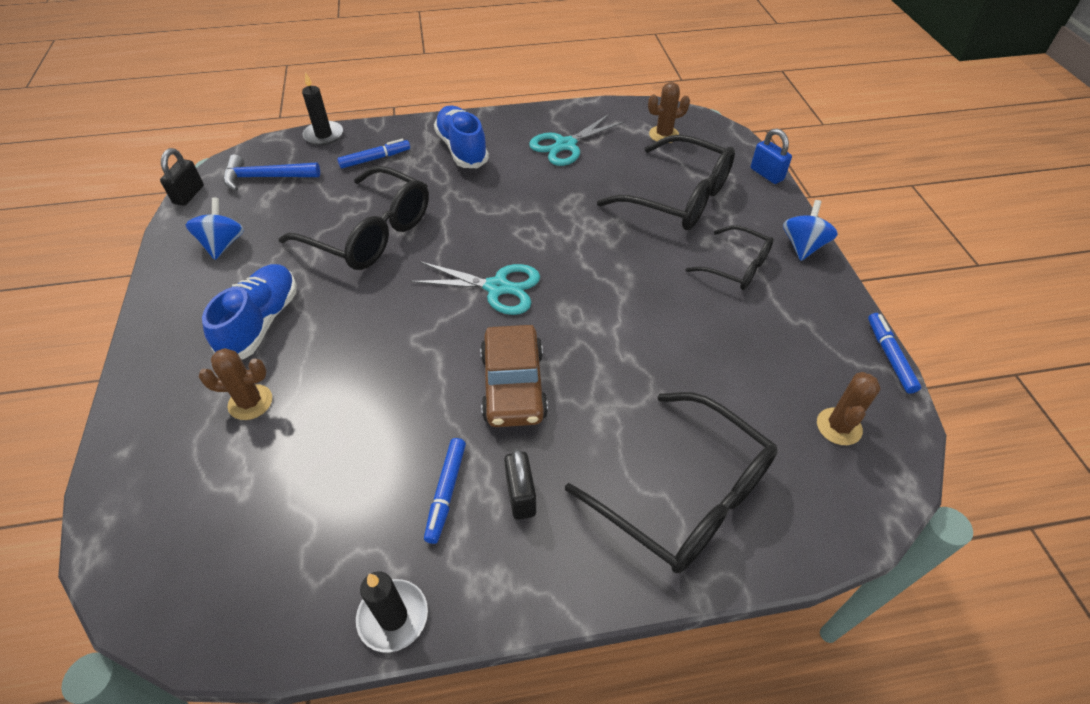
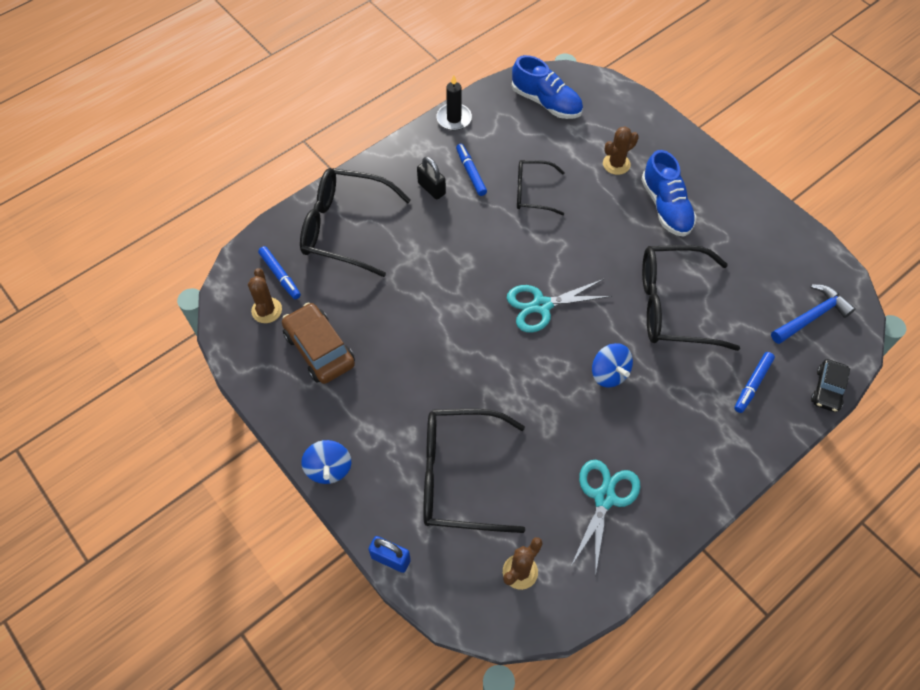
camera: 150 degrees right, 10 degrees up
black padlock [160,148,204,206] -> none
blue spinning top [185,197,244,260] -> blue spinning top moved to [592,343,633,388]
black candle [302,72,343,146] -> black car [811,359,850,412]
blue shoe [434,105,489,168] -> blue shoe moved to [512,55,583,119]
brown car [480,325,548,427] -> brown car moved to [282,303,355,384]
black glasses [685,225,774,290] -> black glasses moved to [517,160,565,215]
blue marker [868,313,921,394] -> blue marker moved to [258,246,301,299]

